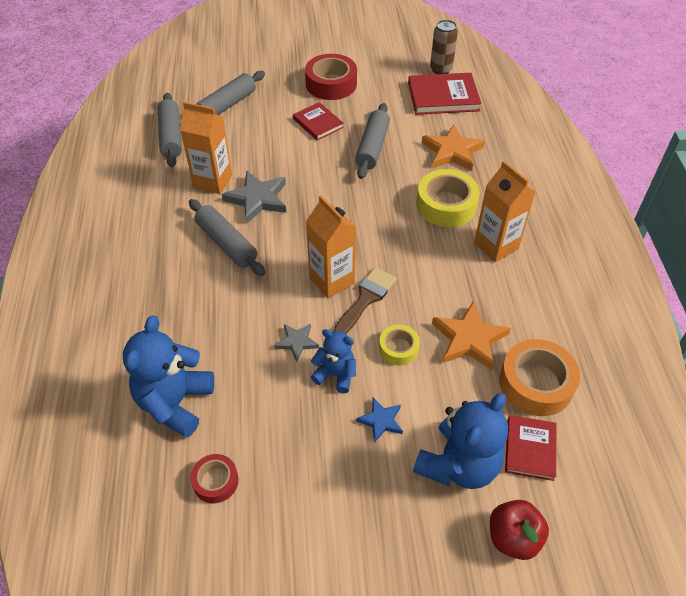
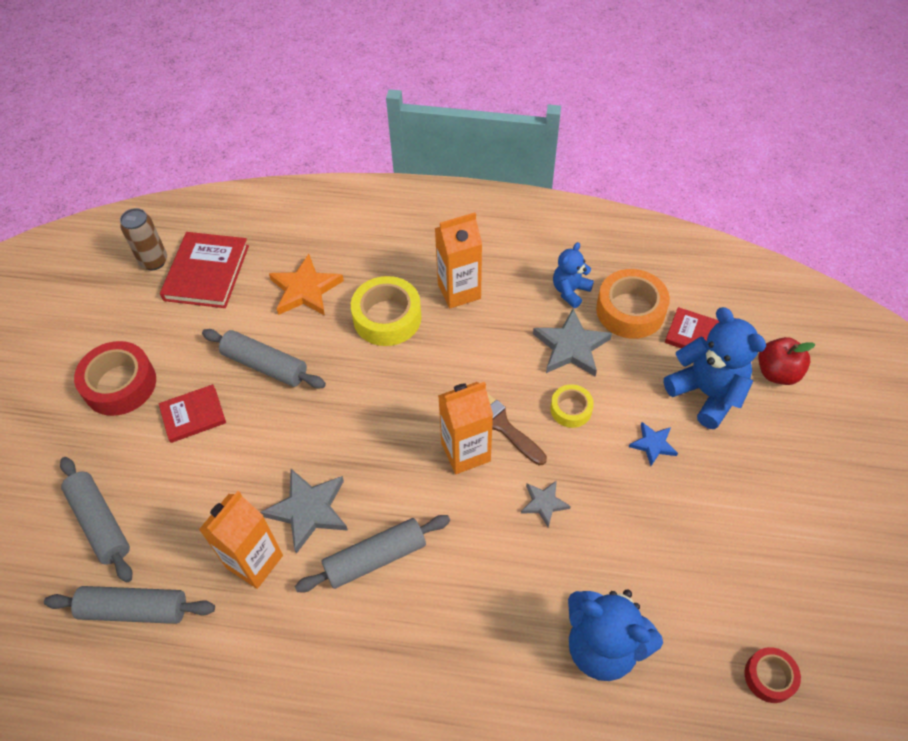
camera: 75 degrees left, 5 degrees up
red tape [190,454,239,503] -> red tape moved to [745,647,801,703]
blue teddy bear [311,329,356,394] -> blue teddy bear moved to [553,242,594,308]
orange star [432,301,511,370] -> grey star [533,309,612,377]

